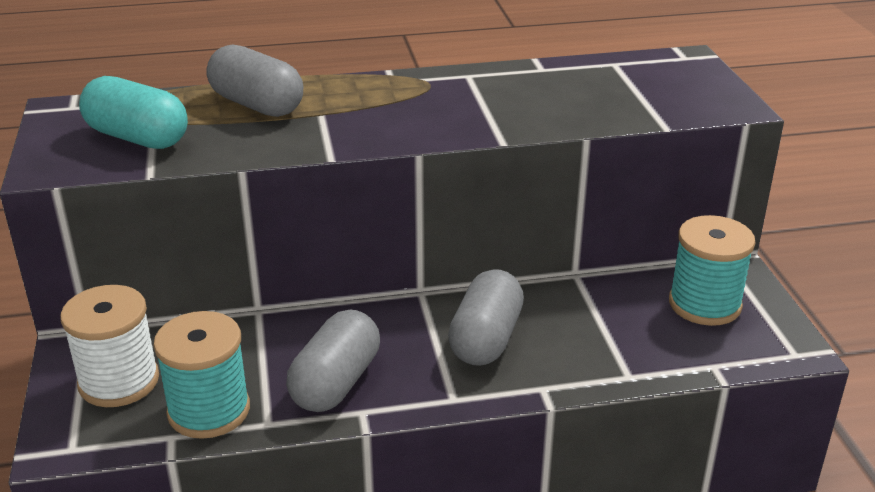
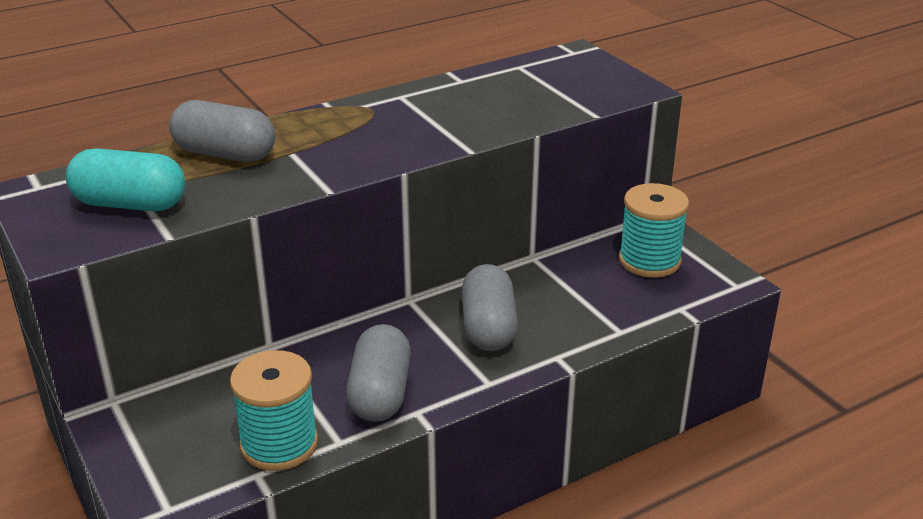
camera: 20 degrees left, 0 degrees up
white spool [60,285,159,407] -> none

